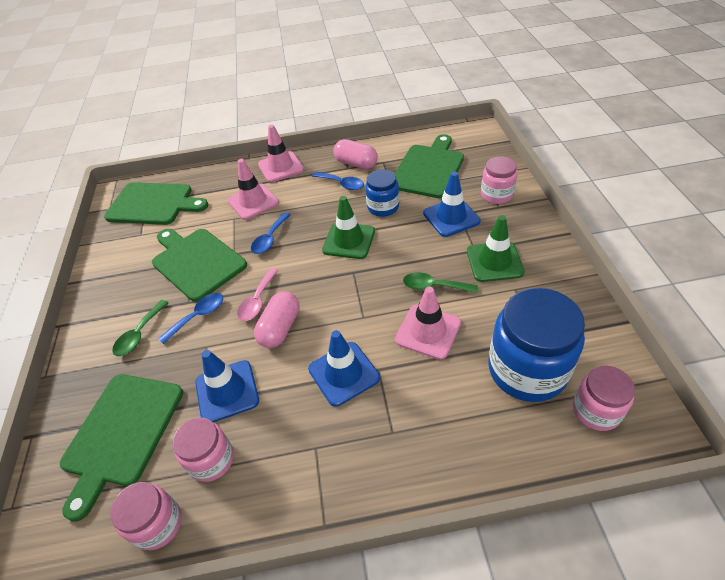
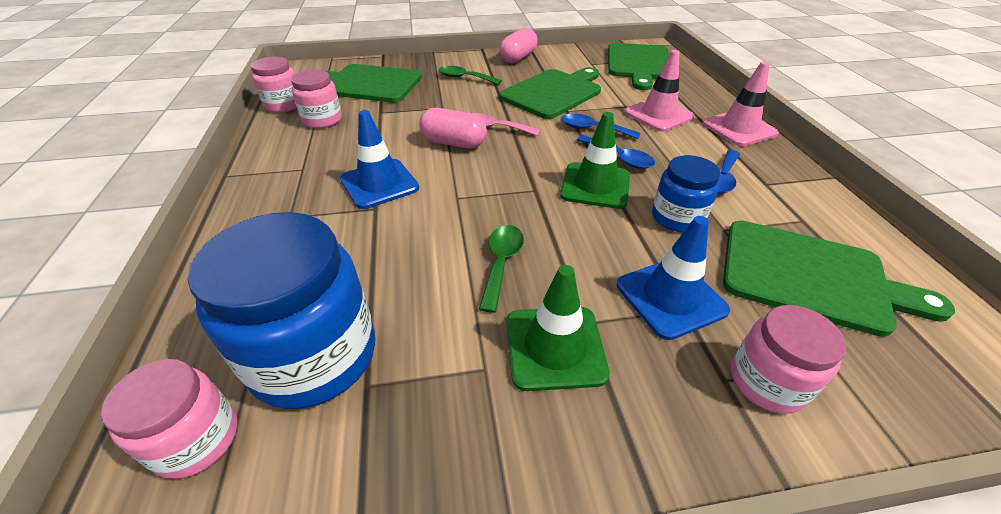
camera: 85 degrees right, 5 degrees down
blue spoon [158,293,223,344] -> blue spoon moved to [577,135,655,169]
blue traffic cone [195,350,259,422] -> none
pink capsule [333,139,378,169] -> pink capsule moved to [499,28,538,63]
pink traffic cone [395,286,461,360] -> none

